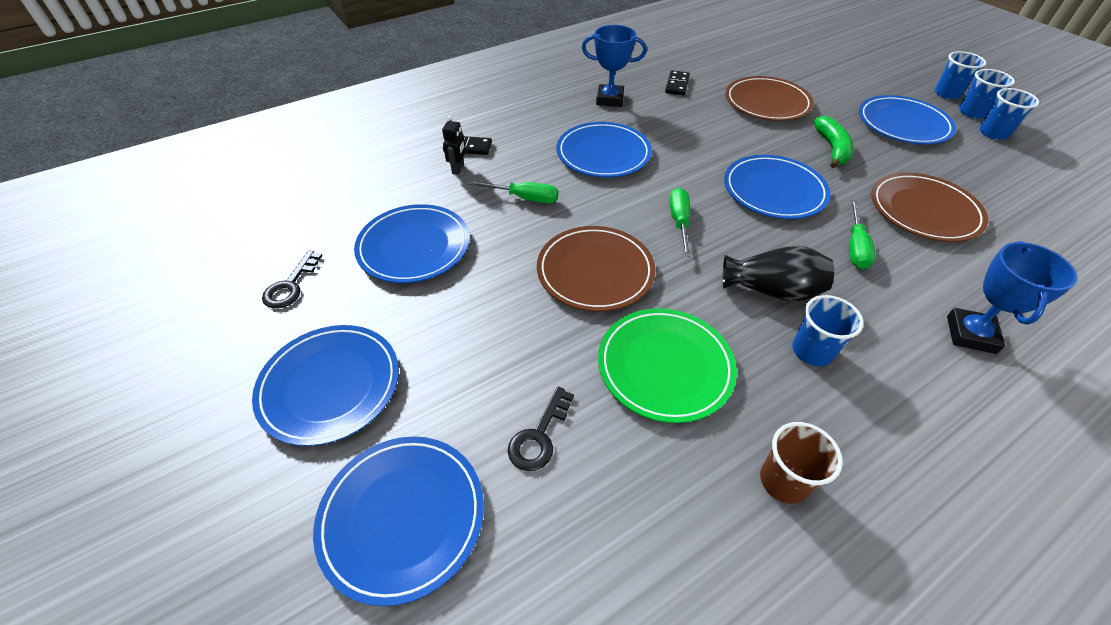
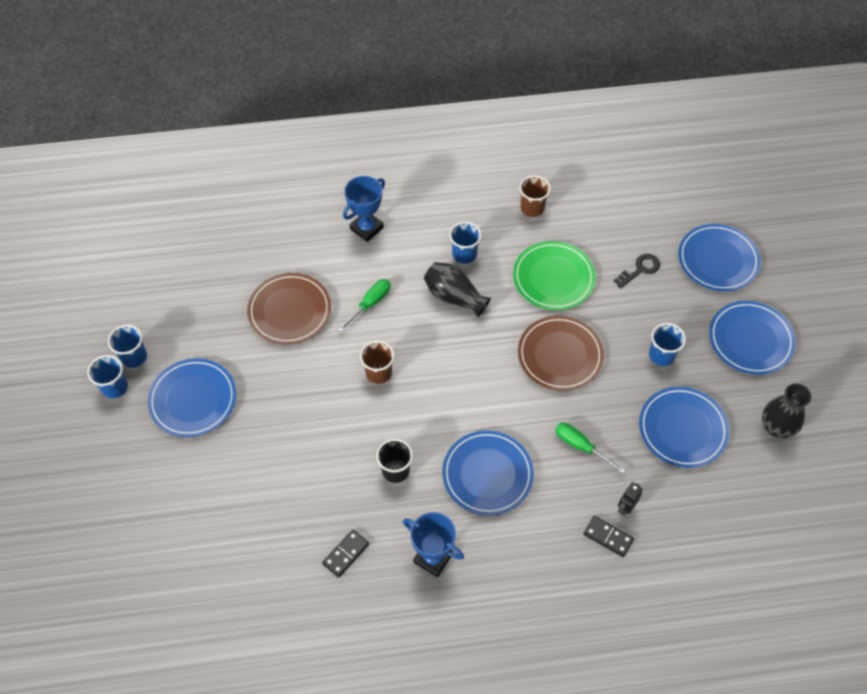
camera: 155 degrees left, 10 degrees up
black key [262,251,322,309] -> black vase [762,383,811,438]
green screwdriver [669,188,691,257] -> none
blue plate [724,155,831,219] -> brown cup [360,341,395,384]
brown plate [725,76,814,121] -> none
green banana [813,116,854,168] -> none
blue cup [934,51,986,99] -> blue cup moved to [649,323,686,366]
none -> black cup [376,439,413,483]

